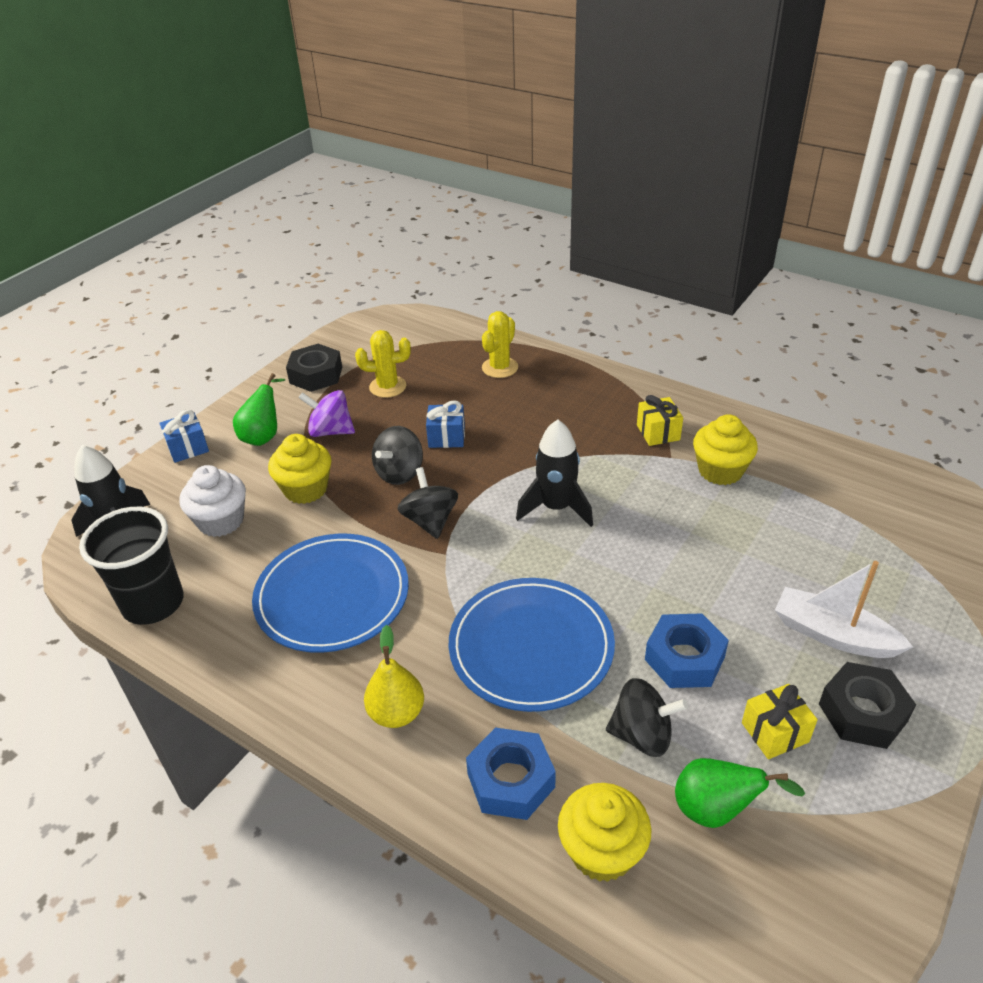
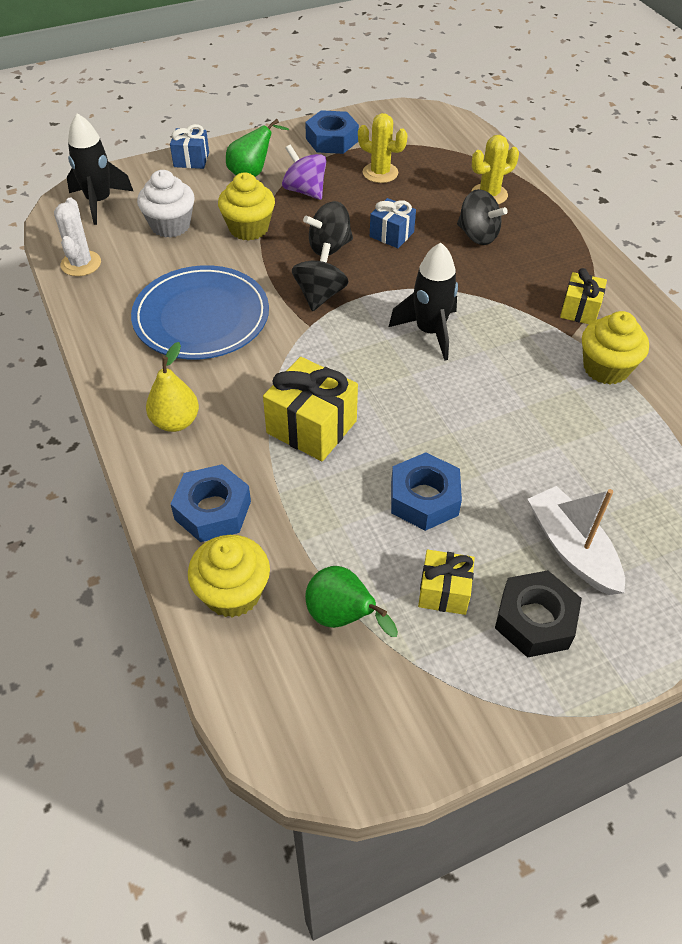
camera: 30 degrees right, 10 degrees up
black cup [79,507,184,625] -> white cactus [54,198,101,276]
black nut [286,344,342,392] -> blue nut [305,110,359,154]
blue plate [449,578,615,712] -> yellow gift [263,357,358,461]
black spinning top [606,678,688,757] -> black spinning top moved to [457,189,508,245]

